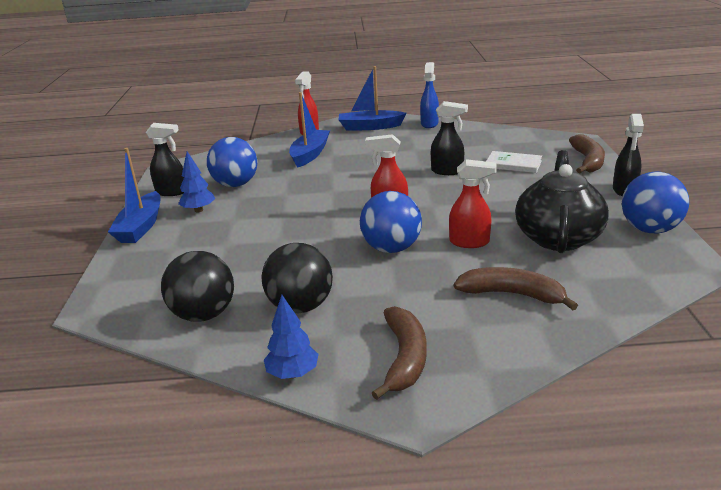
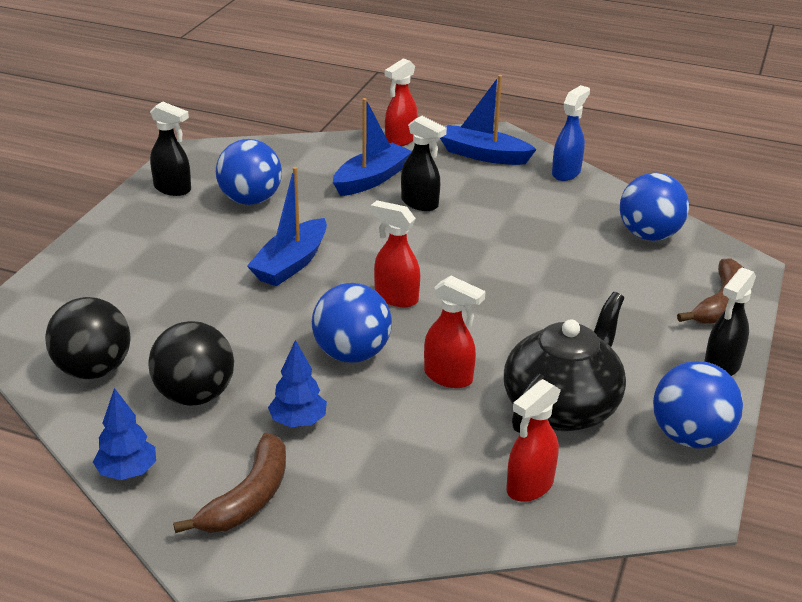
camera: 20 degrees right, 5 degrees up
blue boat [108,148,160,243] -> blue boat moved to [247,167,327,286]
blue tree [178,152,215,212] -> blue tree moved to [268,340,327,427]
black spray bottle [431,101,468,175] -> black spray bottle moved to [401,116,447,211]
brown banana [454,267,578,310] -> none
white book [486,151,542,173] -> none
none -> red spray bottle [506,379,561,502]
none -> blue ball [620,173,689,241]

